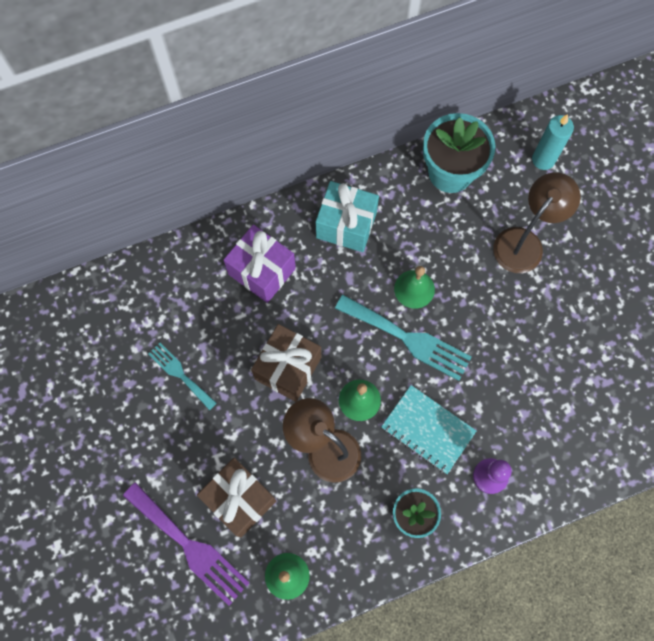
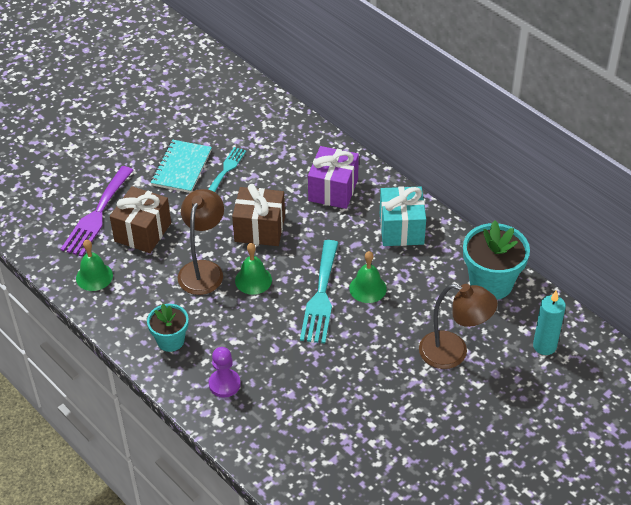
camera: 70 degrees right, 25 degrees down
turquoise notebook [381,385,476,474] -> turquoise notebook moved to [151,140,212,193]

